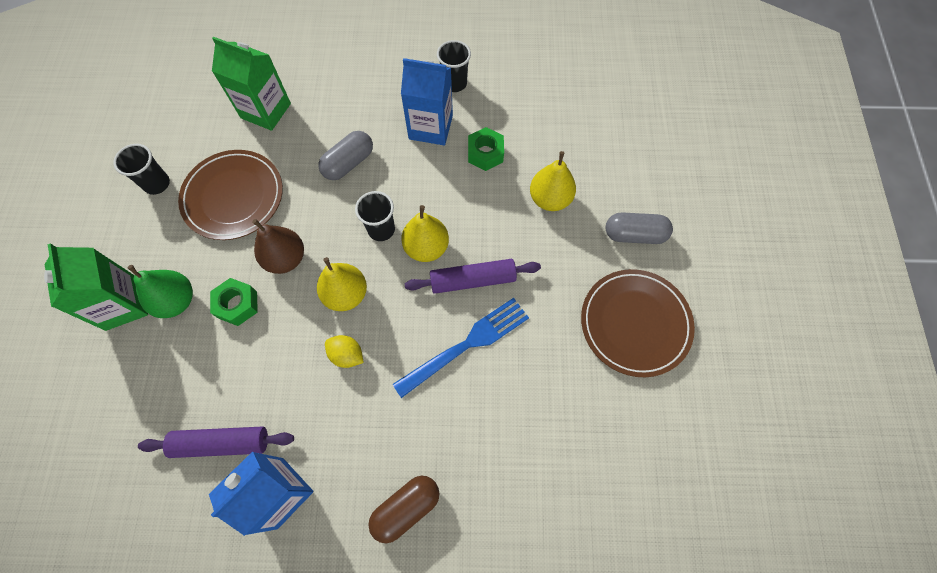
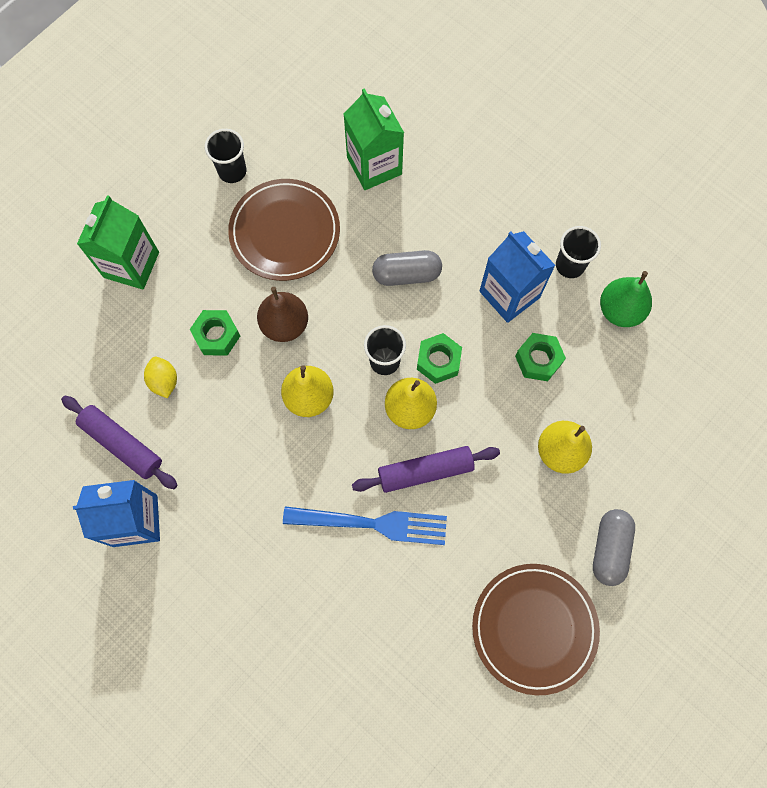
camera: 40 degrees right, 5 degrees up
green pear [127,265,193,318] -> green pear moved to [600,271,652,327]
yellow lemon [325,335,364,368] -> yellow lemon moved to [144,357,177,398]
brown capsule [368,476,439,543] -> none
purple rolling pin [405,259,541,294] -> purple rolling pin turned 45 degrees counterclockwise [352,446,500,493]
grey capsule [606,212,673,244] -> grey capsule turned 60 degrees clockwise [593,509,635,586]
none -> green nut [417,333,462,384]

